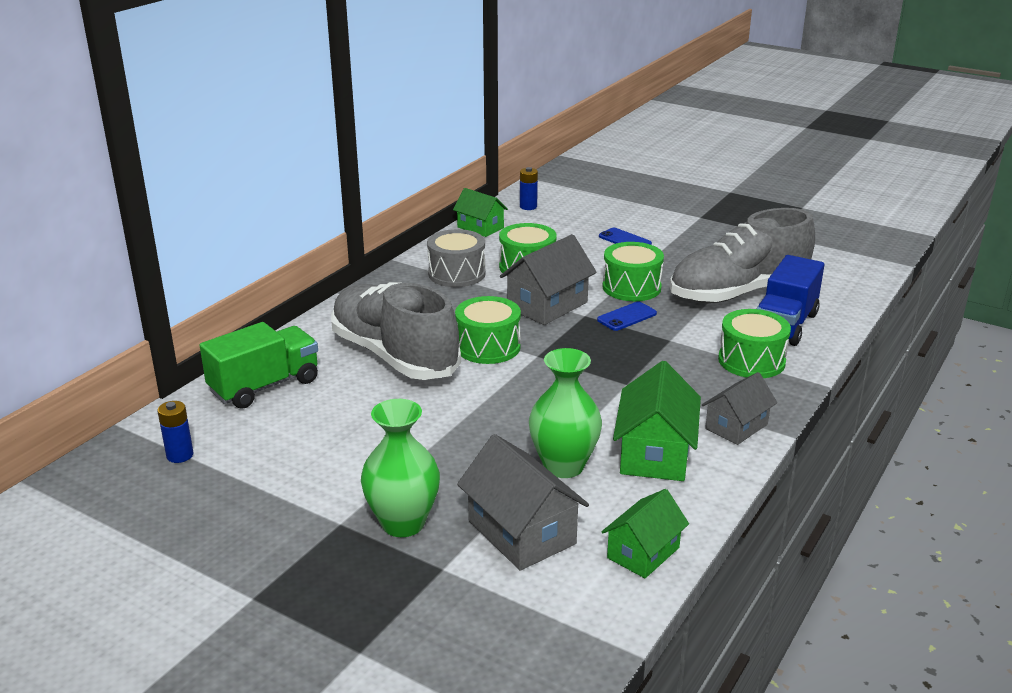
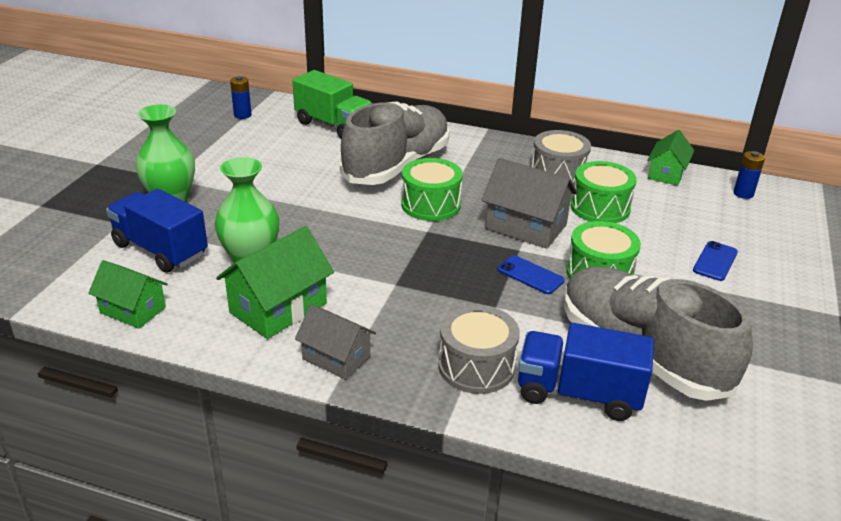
camera: 75 degrees right, 5 degrees up
grey house [457,434,589,571] -> blue truck [106,189,208,273]
green house [613,361,701,481] -> green house turned 45 degrees counterclockwise [216,226,334,339]
green drum [718,309,791,378] -> grey drum [438,305,520,394]

